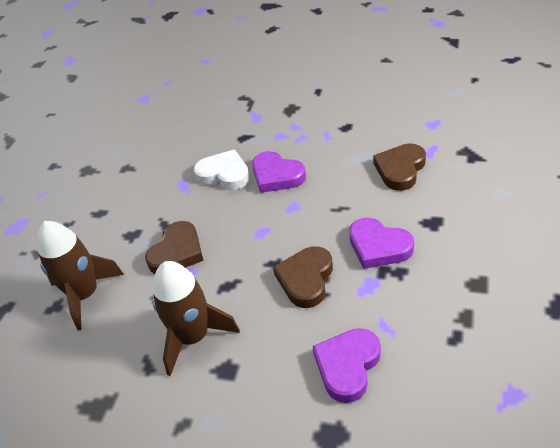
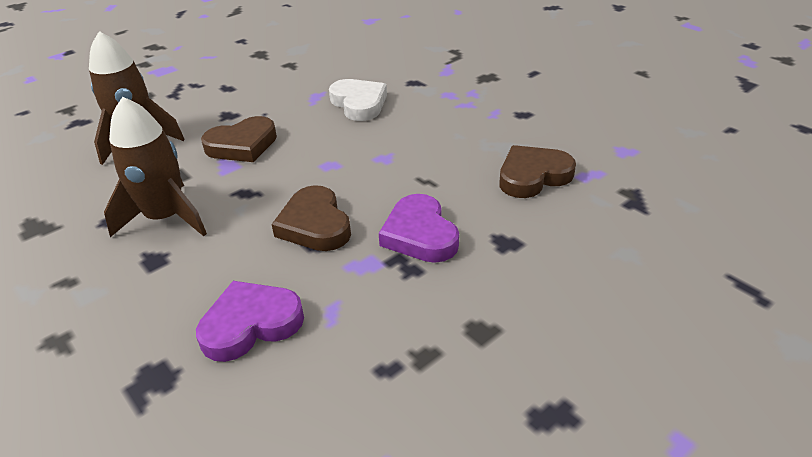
camera: 30 degrees right, 5 degrees down
purple heart [252,151,306,193] -> none
brown heart [273,246,333,308] -> brown heart turned 75 degrees counterclockwise [272,185,351,251]

